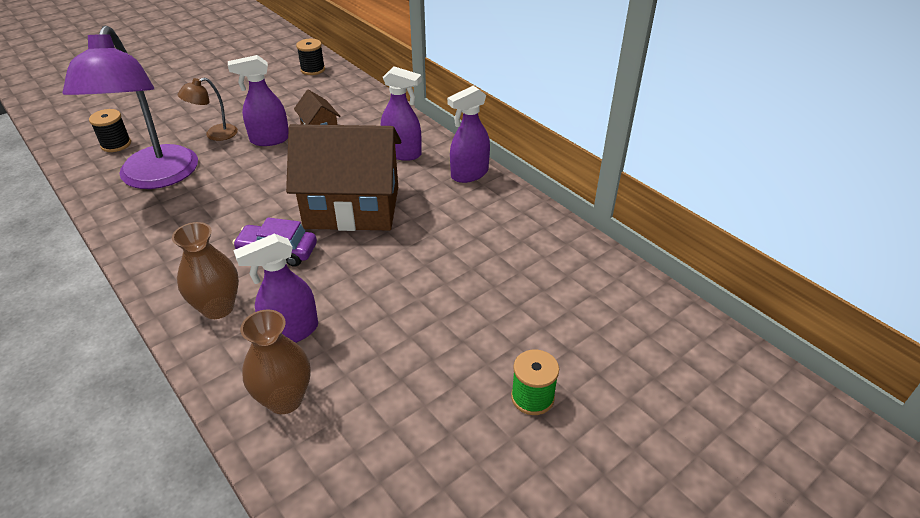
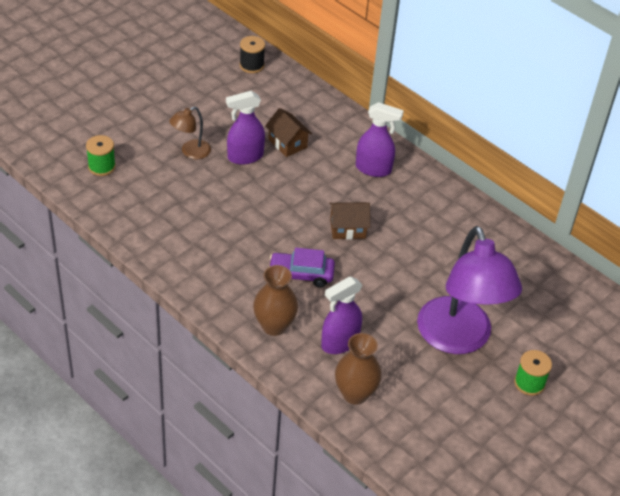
camera: 10 degrees left, 5 degrees up
purple lamp [63,26,198,189] -> purple lamp moved to [417,226,522,354]
black spool [89,109,131,152] -> green spool [86,135,116,176]
brown house [286,124,401,231] -> brown house [329,202,370,239], size x0.45
purple spray bottle [447,86,490,183] -> none

